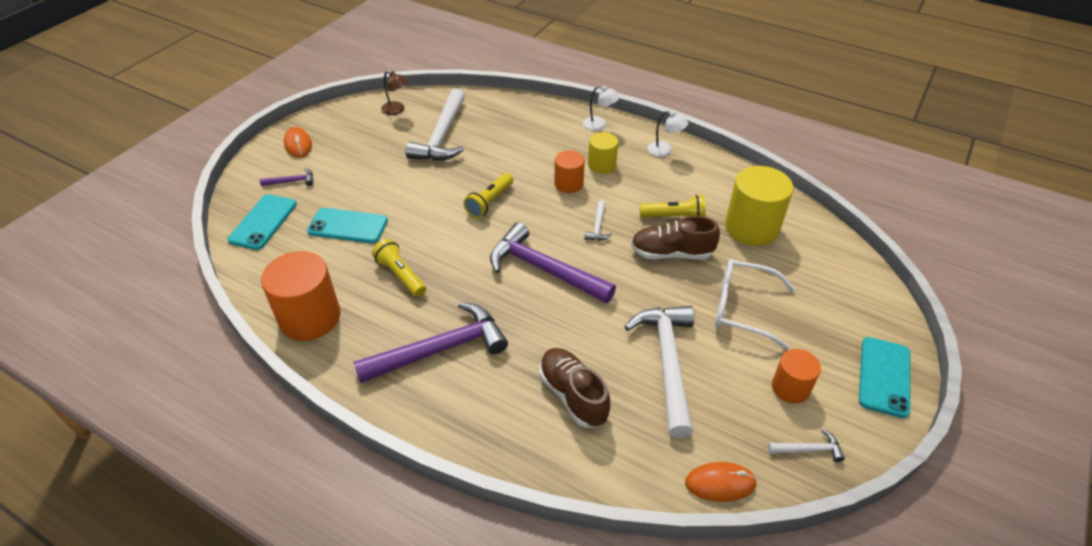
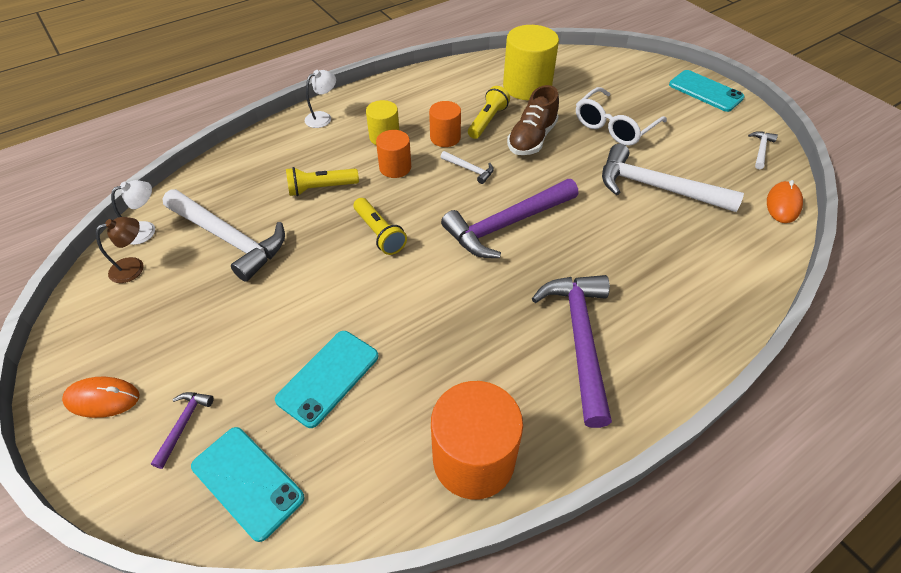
camera: 65 degrees left, 5 degrees up
yellow flashlight [372,239,426,297] -> yellow flashlight moved to [286,167,359,196]
brown shoe [539,348,610,428] -> none
white lamp [647,111,688,157] -> white lamp moved to [111,180,155,245]
orange cylinder [772,349,821,404] -> orange cylinder moved to [429,101,461,147]

